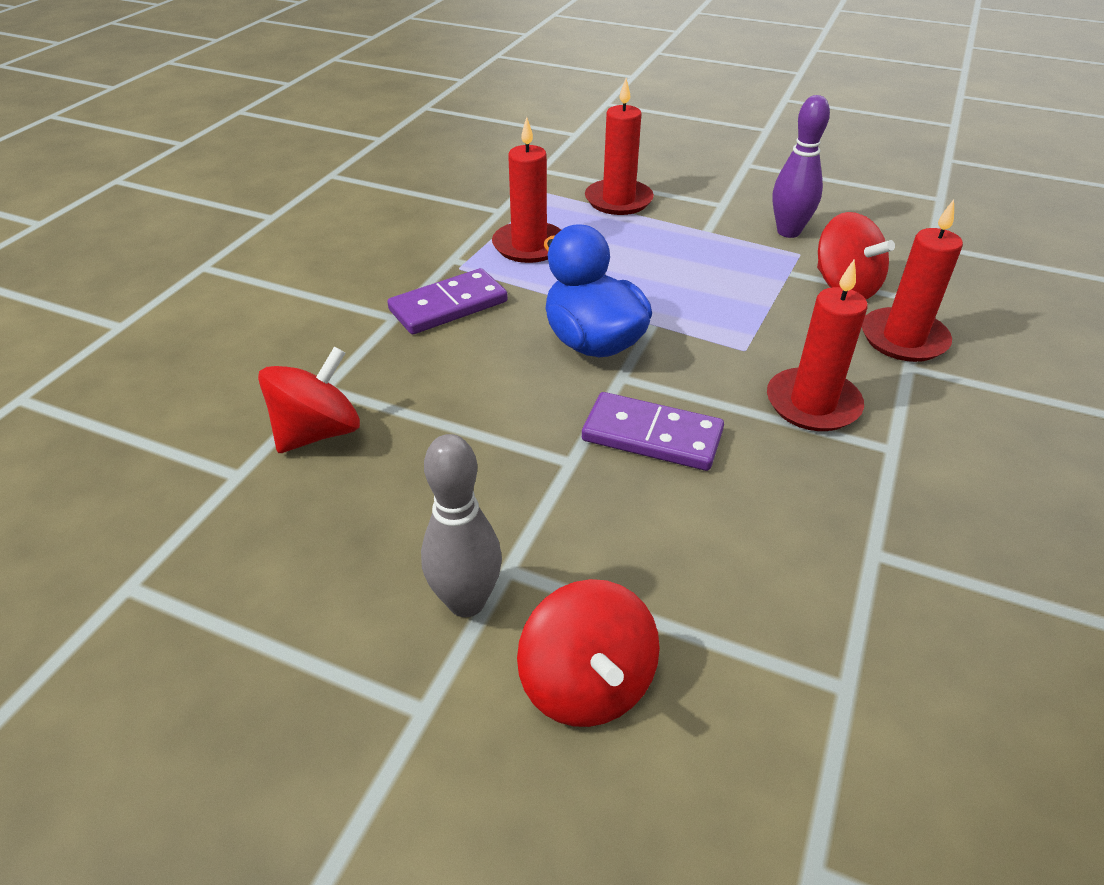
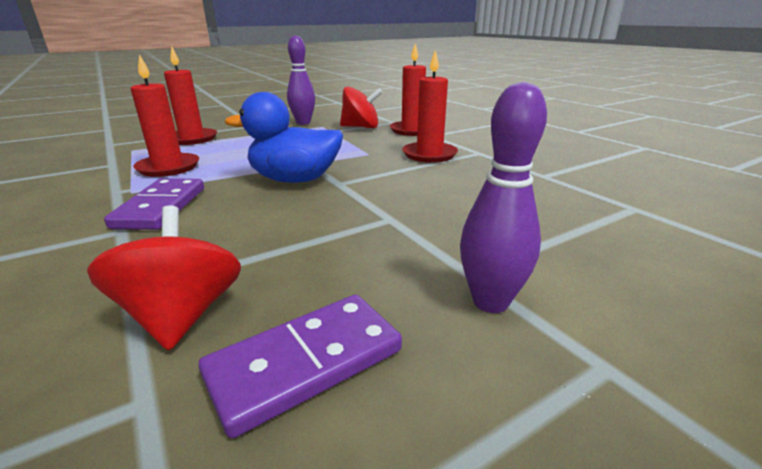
camera: 55 degrees left, 15 degrees down
grey bowling pin [421,434,502,617] -> purple bowling pin [460,81,547,313]
red spinning top [517,579,660,727] -> none
purple domino [582,392,724,471] -> purple domino moved to [198,295,402,438]

